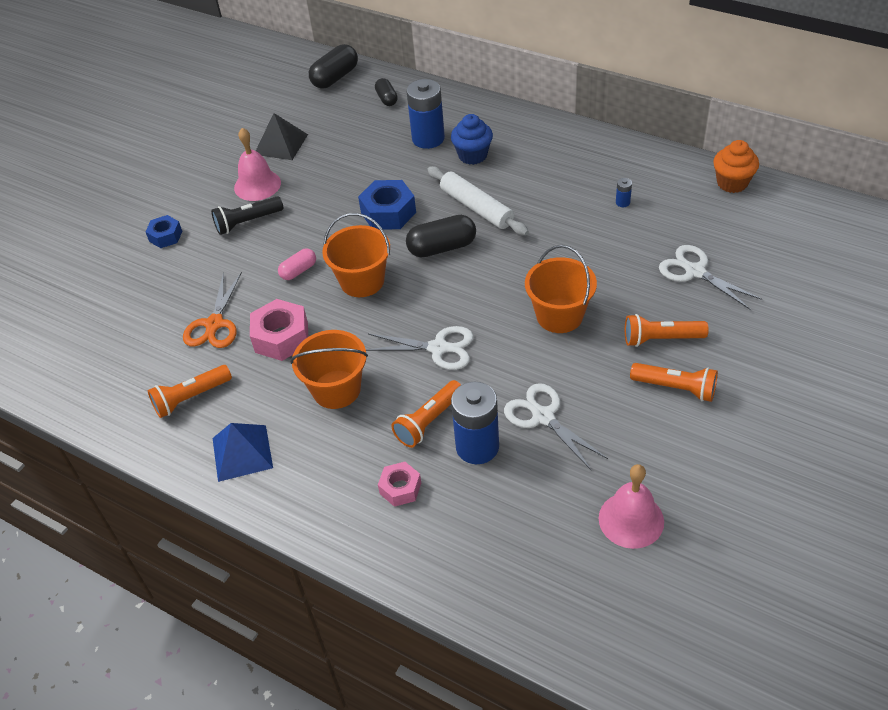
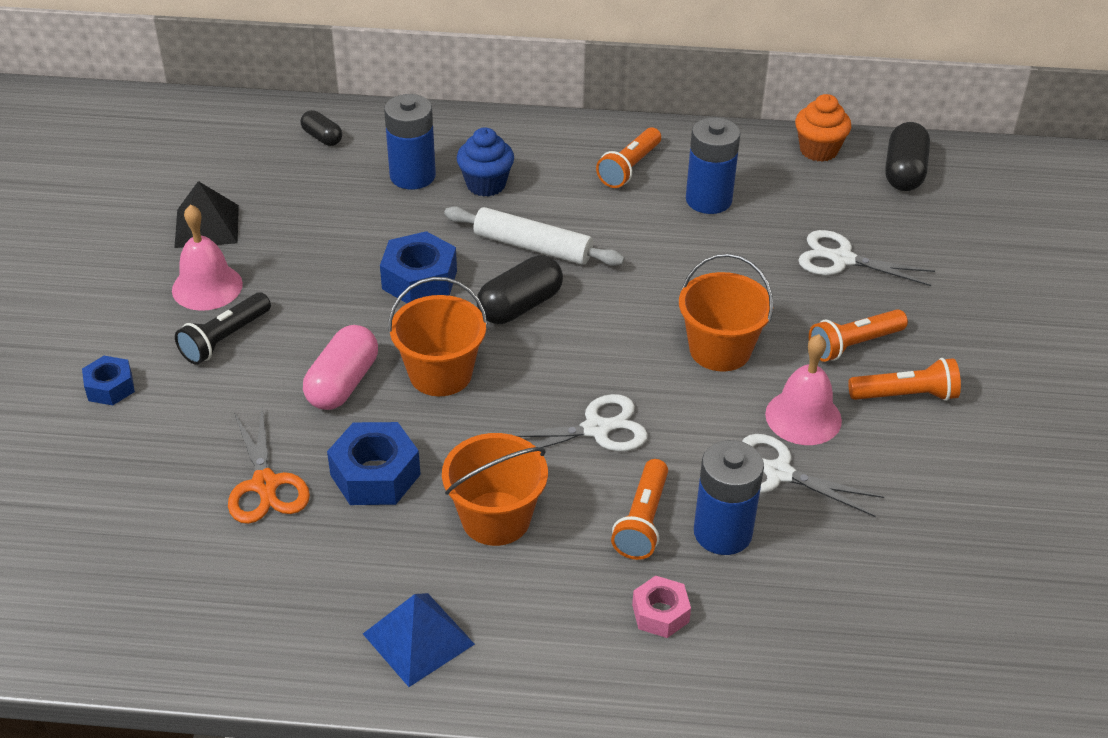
camera: 30 degrees left, 5 degrees down
orange flashlight [148,365,232,418] -> orange flashlight moved to [596,127,661,188]
pink nut [250,299,308,361] -> blue nut [327,422,421,505]
pink capsule [278,248,316,280] -> pink capsule [303,325,378,410], size x1.68
black capsule [309,44,358,89] -> black capsule moved to [885,122,930,191]
pink bell [599,464,664,549] -> pink bell moved to [765,334,842,445]
blue battery [616,178,632,207] -> blue battery [686,117,741,214], size x2.46

